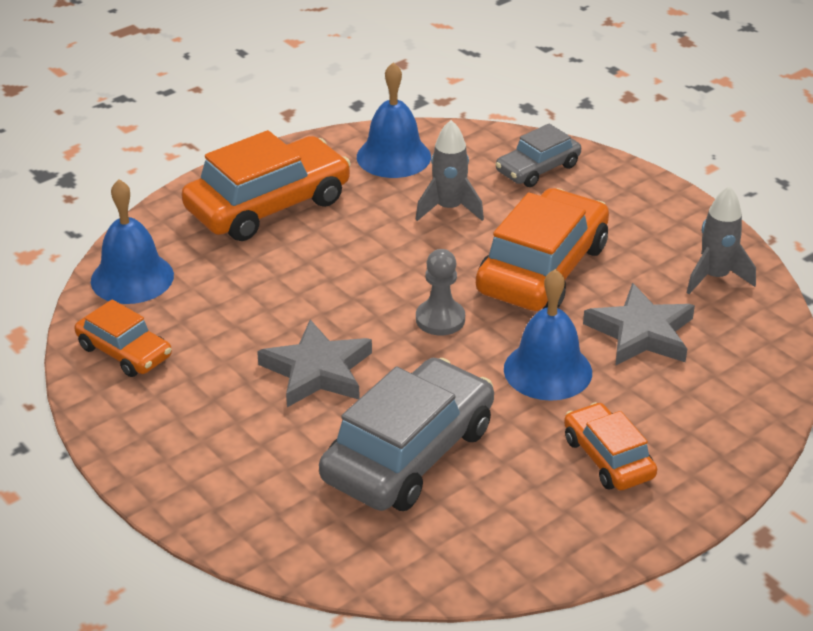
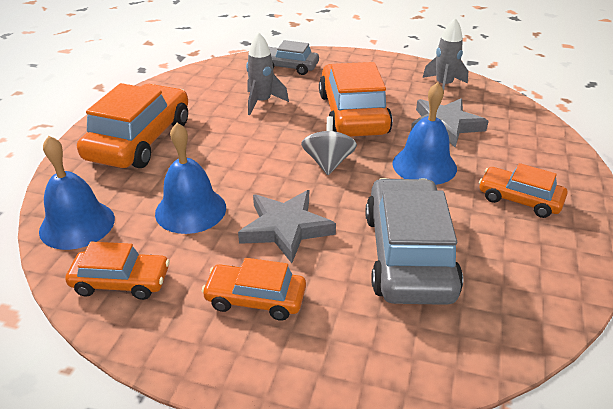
camera: 35 degrees left, 0 degrees up
blue bell [357,62,431,178] -> blue bell moved to [155,123,226,234]
grey pawn [416,249,465,335] -> grey spinning top [301,116,357,175]
grey car [496,124,581,187] -> grey car turned 90 degrees clockwise [269,40,319,75]
none -> orange car [202,258,306,321]

